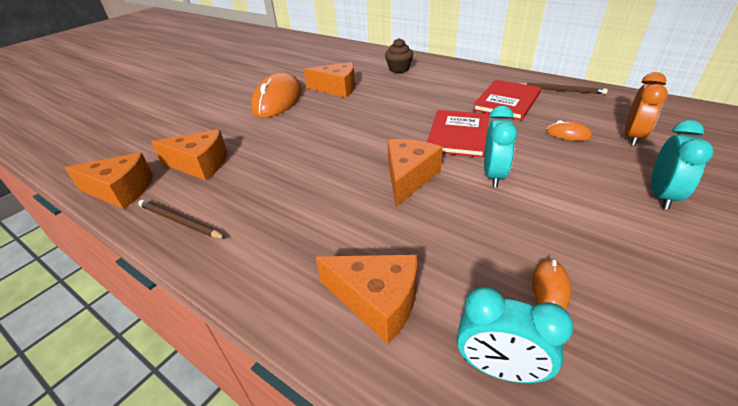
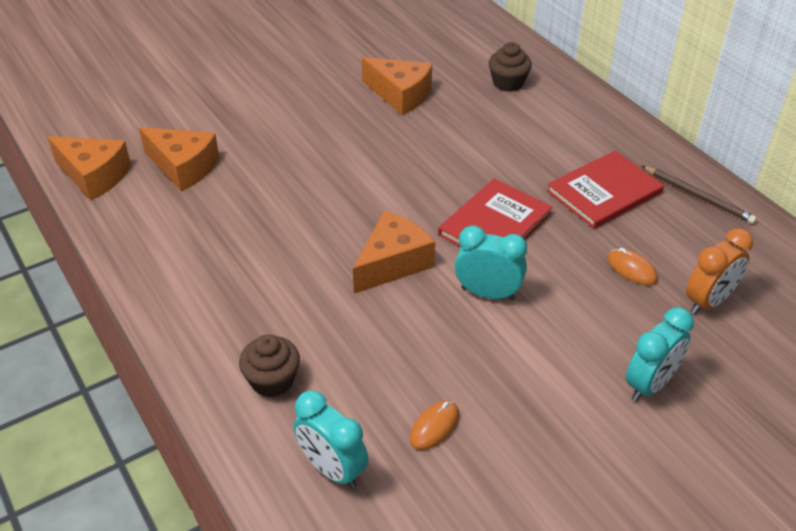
camera: 20 degrees right, 5 degrees up
brown pencil [138,199,226,239] -> none
orange mouse [251,72,302,118] -> none
orange cheese [316,255,417,344] -> brown cupcake [239,334,300,397]
turquoise clock [484,106,517,187] -> turquoise clock turned 105 degrees counterclockwise [455,225,527,300]

